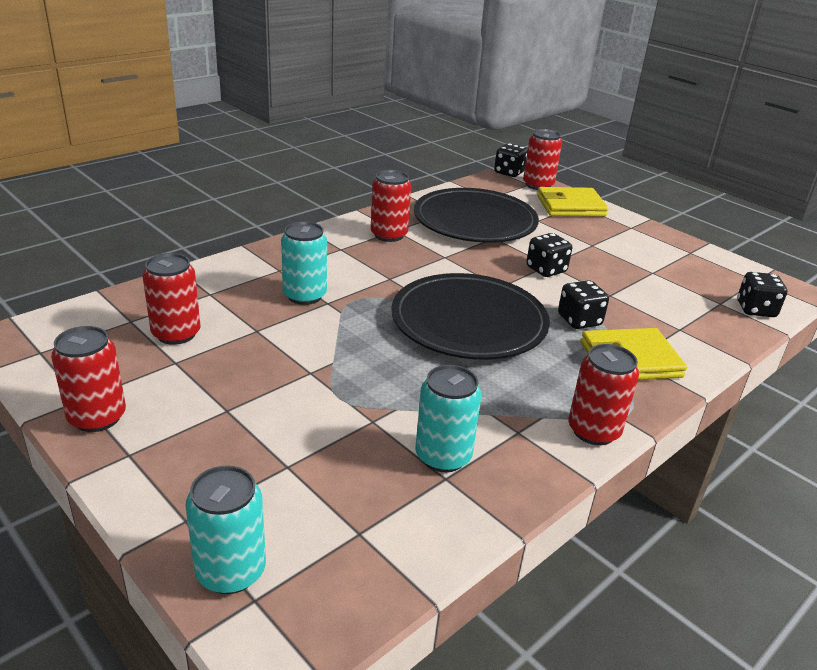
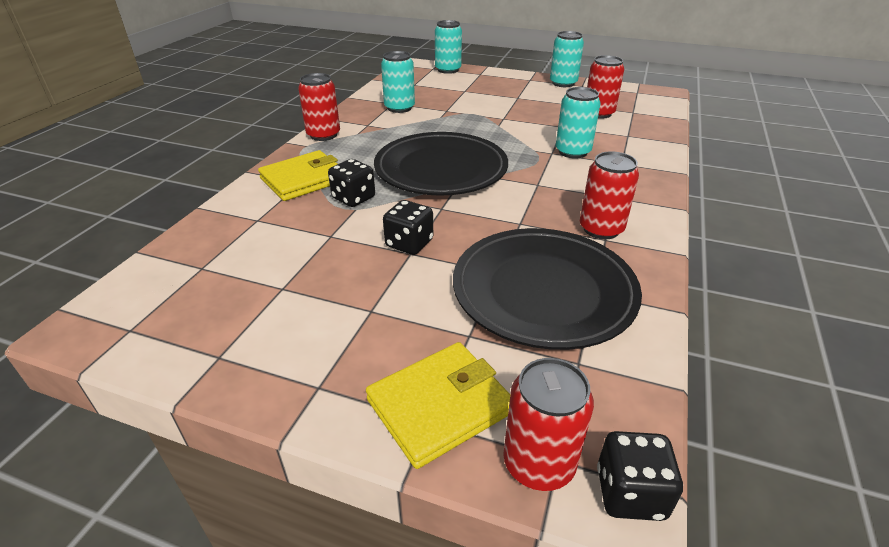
camera: 155 degrees right, 5 degrees up
red can [51,326,126,432] -> turquoise can [550,31,584,87]
black dice [737,272,787,317] -> none

